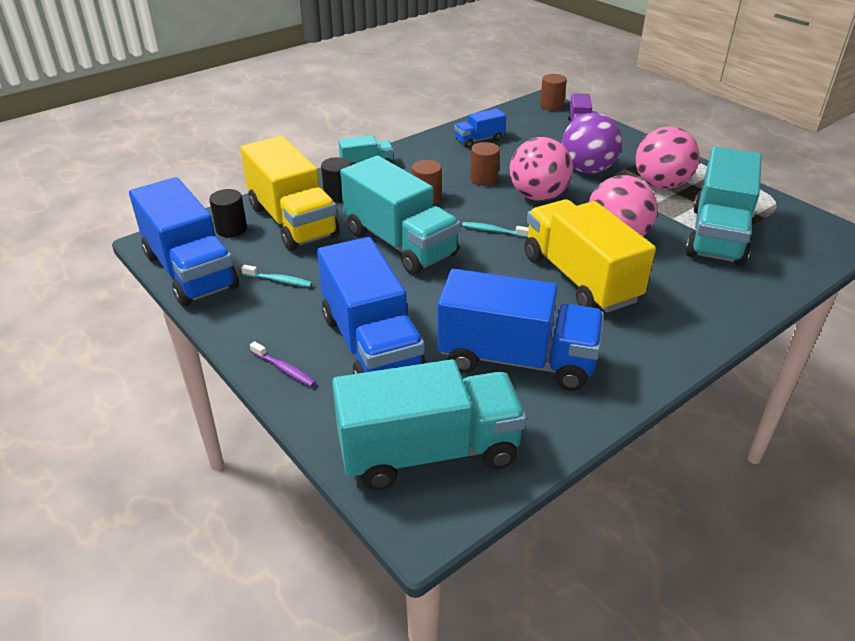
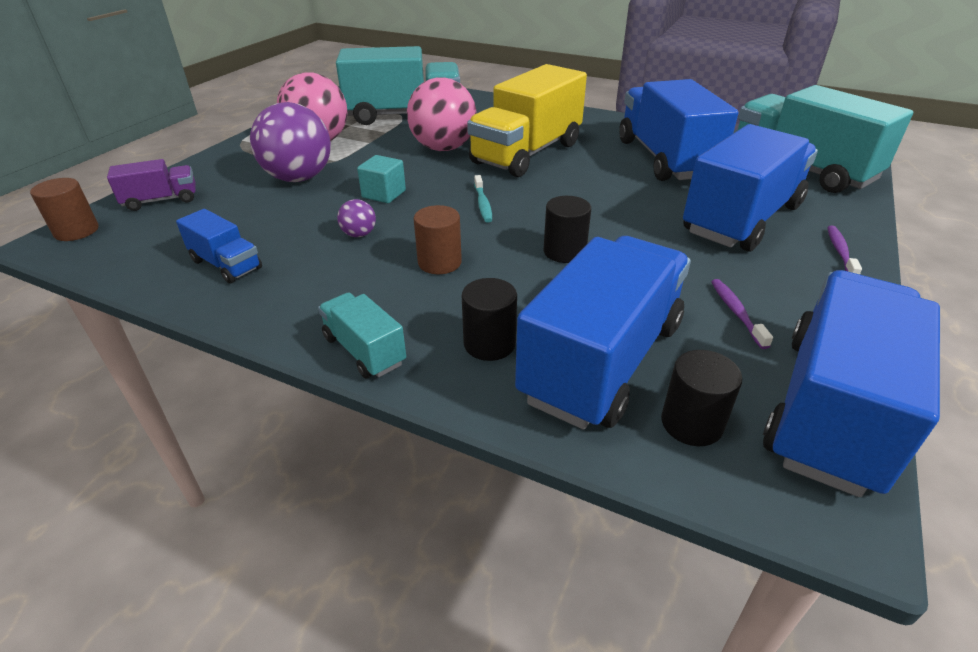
camera: 115 degrees left, 0 degrees up
yellow truck [240,136,340,251] -> blue truck [515,236,691,430]
turquoise toothbrush [241,265,312,287] -> purple toothbrush [711,279,773,349]
turquoise truck [340,156,461,275] -> black cylinder [544,196,591,263]
brown cylinder [470,142,500,186] -> purple ball [337,199,376,237]
pink ball [510,137,573,201] -> turquoise cube [357,155,406,203]

